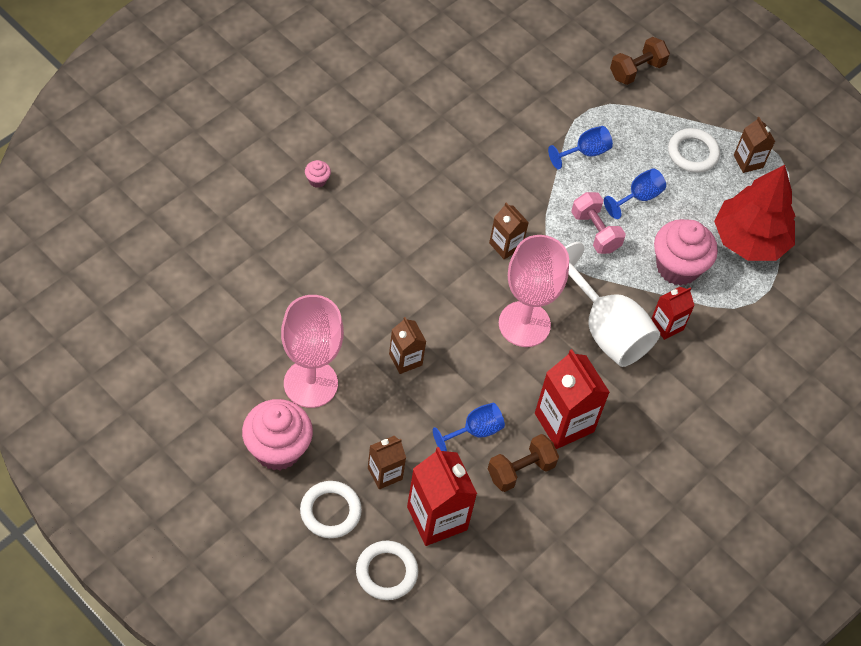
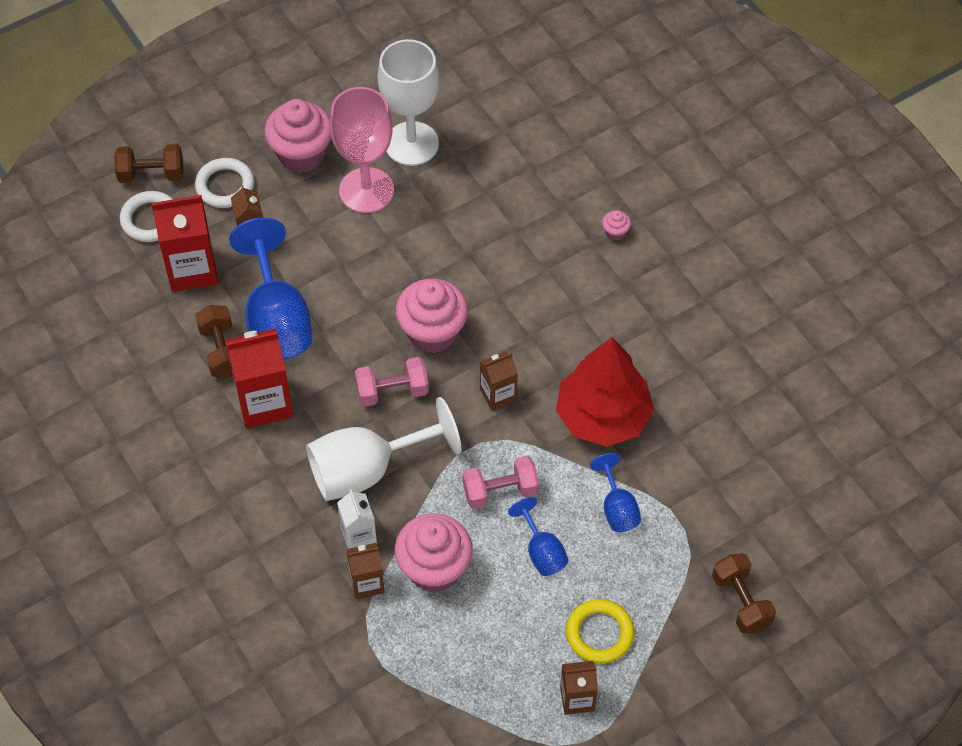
camera: 110 degrees right, 0 degrees up
brown carton [389,317,426,374] -> brown carton moved to [346,543,385,599]
blue goblet [433,403,505,451] -> blue goblet [229,217,312,360], size x1.95
pink goblet [499,235,569,347] -> pink dumbbell [355,357,429,407]
red carton [651,287,695,340] -> white carton [337,490,377,549]
white ring [668,128,720,173] -> yellow ring [566,599,634,664]
red tree [714,165,795,261] -> red tree moved to [556,337,654,447]
none -> brown dumbbell [114,144,184,183]
none -> white goblet [378,39,439,166]
none -> pink cupcake [396,279,468,354]

